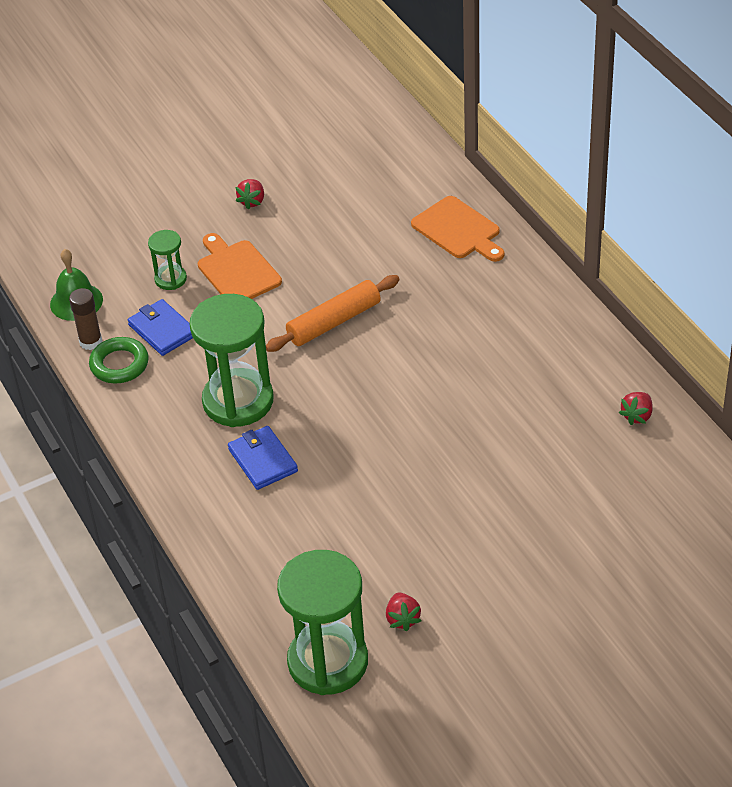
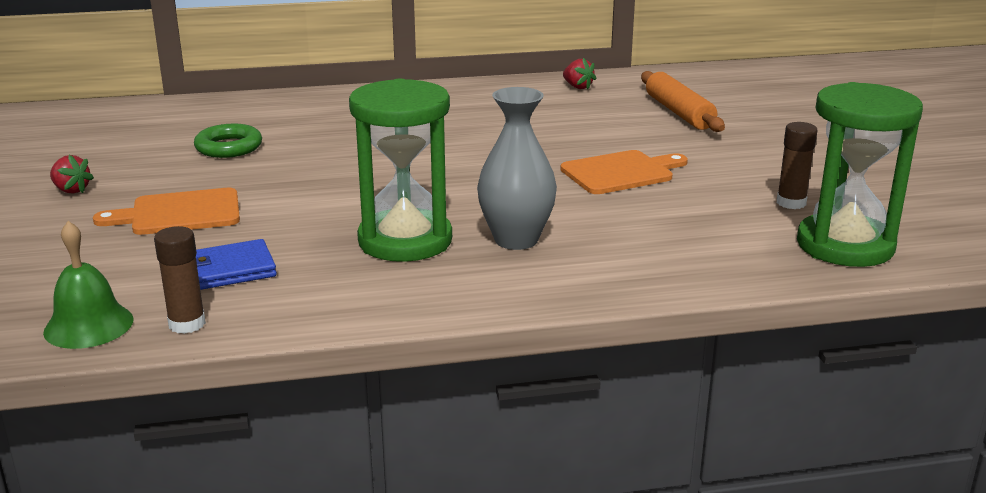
camera: 75 degrees left, 20 degrees down
green ring [89,337,149,383] -> green ring moved to [194,124,262,158]
green hourglass [148,230,187,290] -> none
blue wallet [228,426,298,490] -> grey vase [477,87,557,250]
orange rolling pin [266,275,400,352] -> orange rolling pin moved to [641,71,725,132]
red strawberry [386,593,421,632] -> brown glue stick [777,122,817,209]
orange cutting board [411,196,504,262] -> orange cutting board moved to [560,150,688,194]

